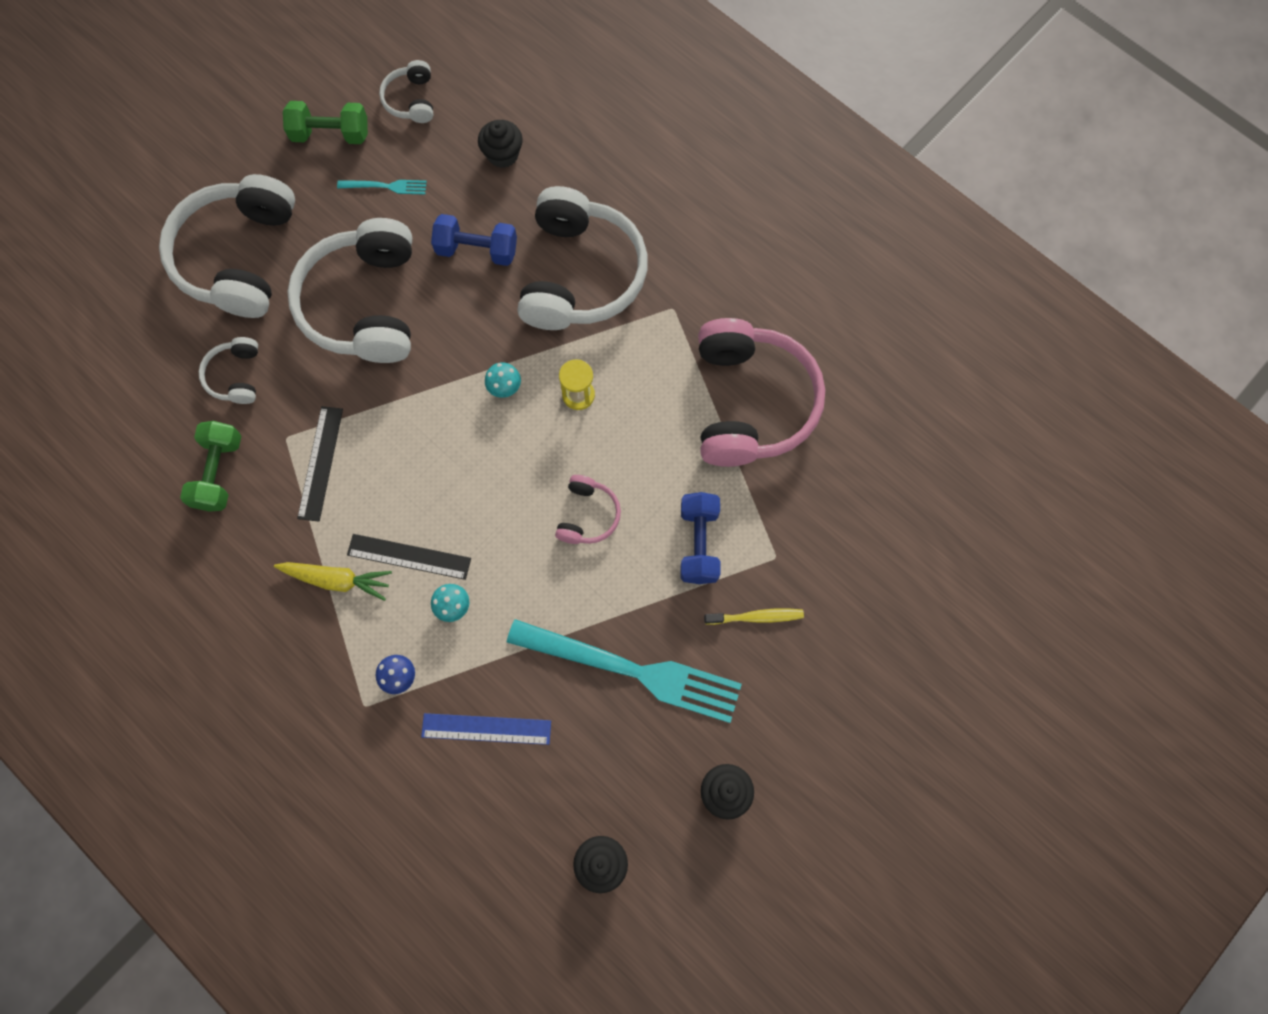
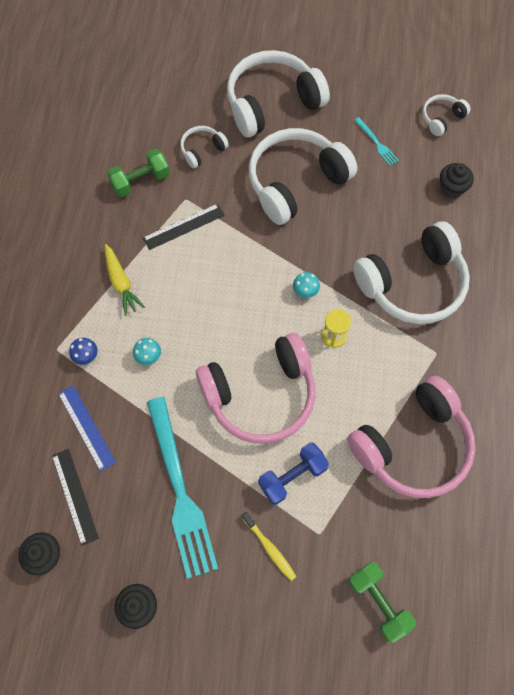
camera: 55 degrees right, 5 degrees down
green dumbbell [283,101,368,144] -> green dumbbell moved to [348,562,416,643]
black ruler [347,534,471,580] -> black ruler moved to [52,449,99,546]
blue dumbbell [431,214,517,266] -> none
pink headphones [555,475,621,544] -> pink headphones [196,333,315,444], size x2.17

